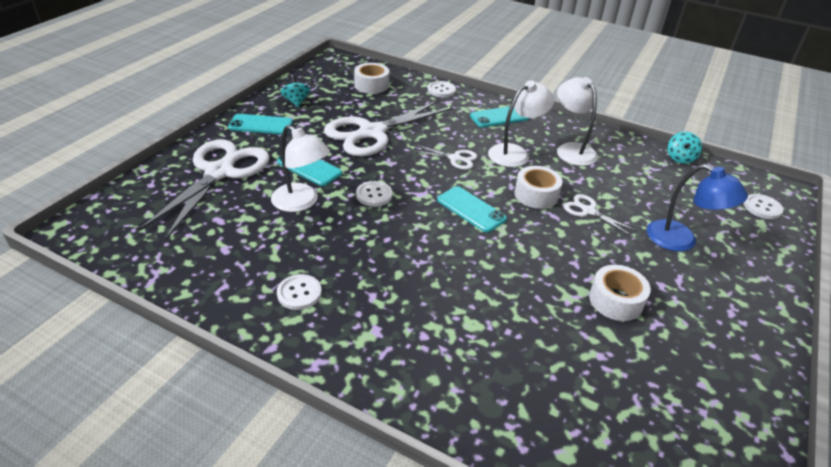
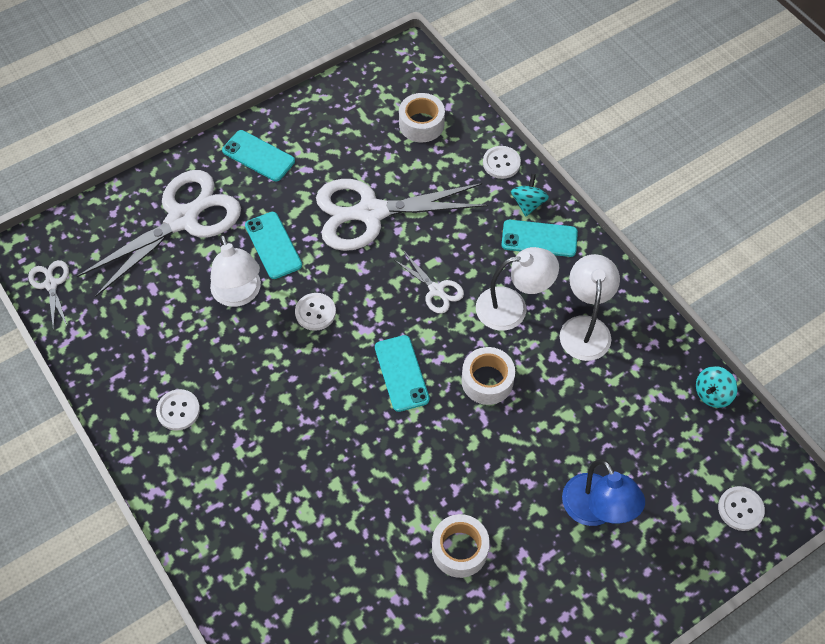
camera: 30 degrees right, 20 degrees up
turquoise spinning top [281,75,310,107] -> turquoise spinning top moved to [511,174,549,217]
white scissors [564,194,637,236] -> white scissors moved to [28,260,69,331]

